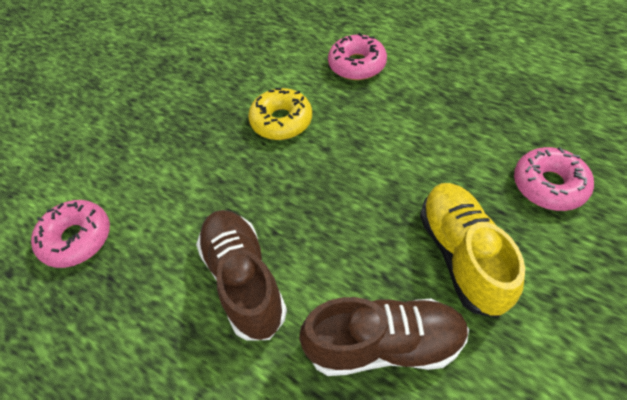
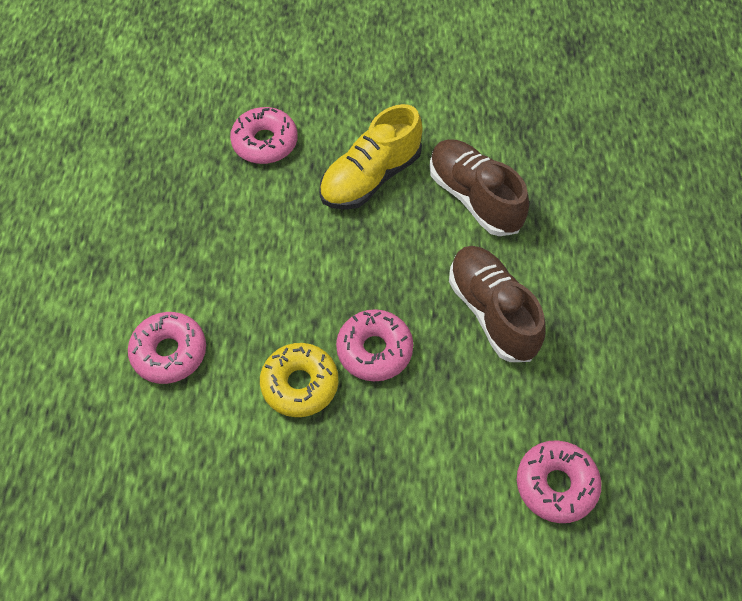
camera: 125 degrees left, 5 degrees up
brown shoe [196,210,287,341] -> brown shoe turned 120 degrees clockwise [449,246,546,362]
none -> pink donut [336,309,413,381]

